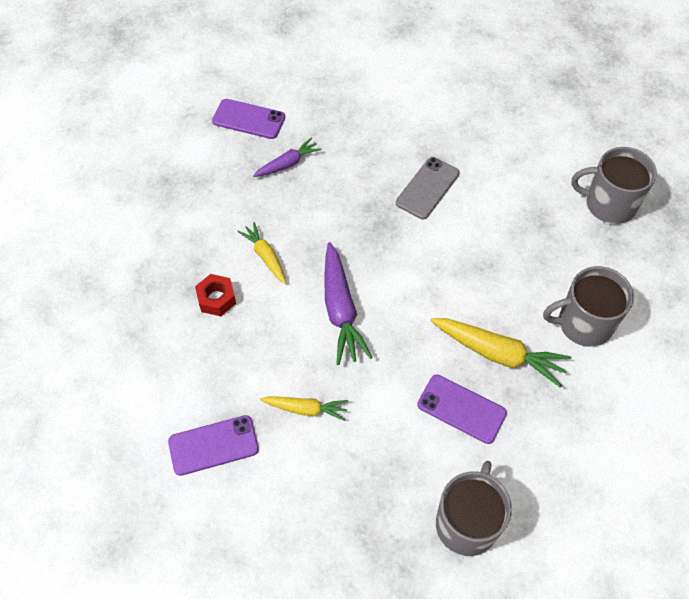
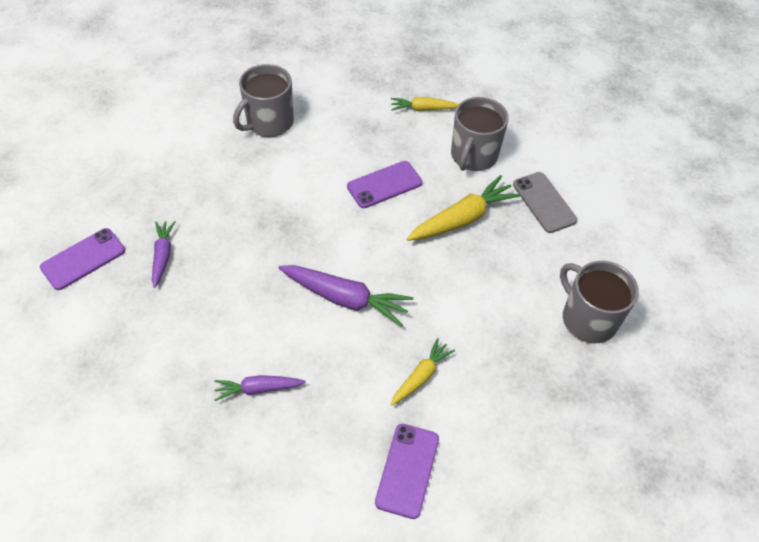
camera: 60 degrees left, 5 degrees down
red nut [195,274,236,316] -> purple carrot [214,375,306,401]
yellow carrot [237,222,286,284] -> yellow carrot moved to [391,97,459,111]
grey phone [396,157,460,219] -> grey phone moved to [513,172,577,233]
purple phone [417,374,507,444] -> purple phone moved to [347,161,422,208]
grey mug [572,147,657,224] -> grey mug moved to [233,64,294,137]

